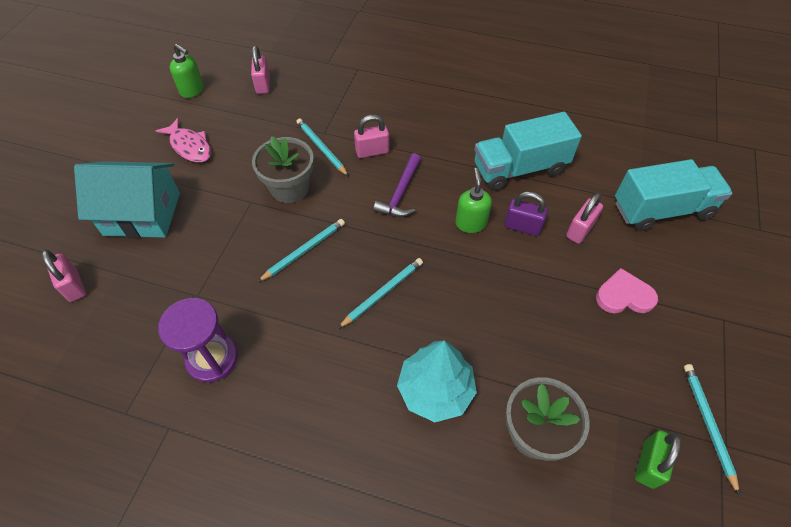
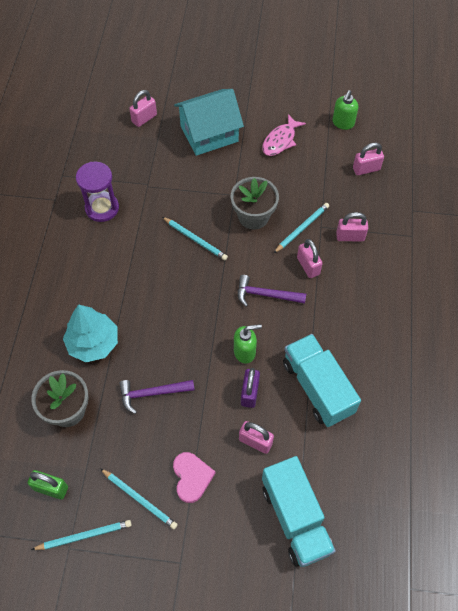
camera: 80 degrees right, 5 degrees up
turquoise house [74,161,180,238] -> turquoise house turned 75 degrees clockwise [174,89,244,156]
turquoise pencil [338,258,423,328] -> turquoise pencil moved to [100,468,178,529]
none -> purple hammer [119,380,195,414]
none -> pink padlock [336,212,368,241]

